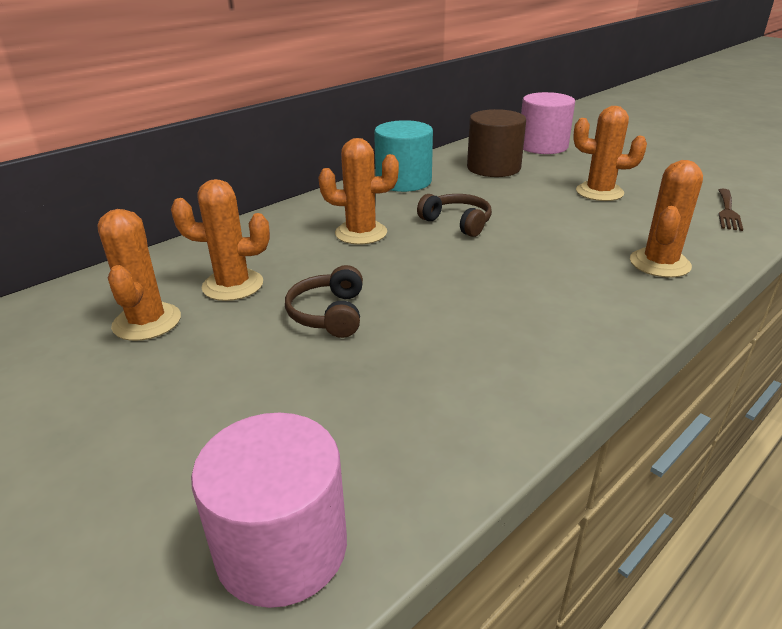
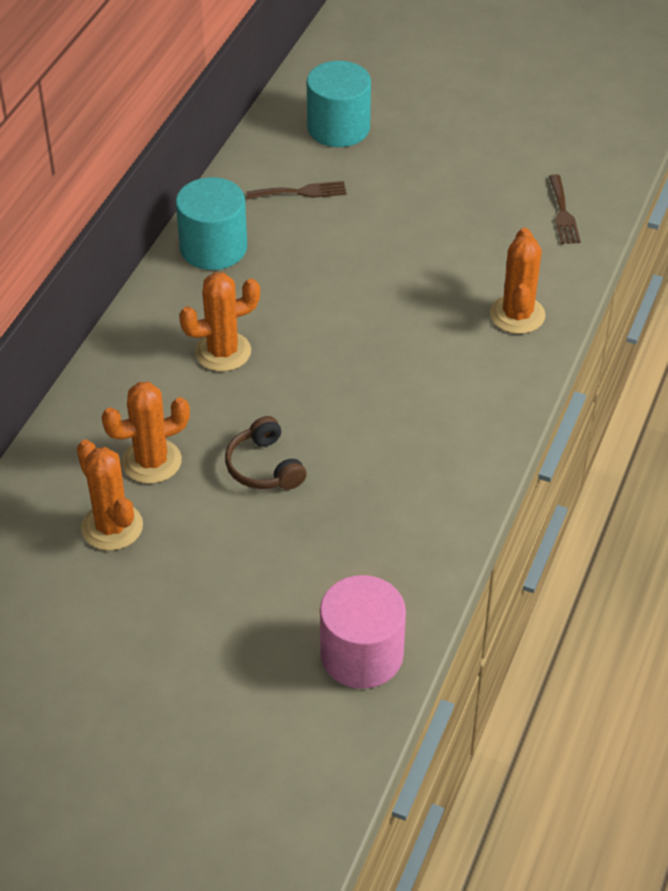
camera: 25 degrees left, 15 degrees up
brown headphones [417,194,492,237] -> none
brown cylinder [467,109,526,177] -> brown fork [246,181,346,199]
pink cylinder [521,92,575,154] -> turquoise cylinder [307,61,371,147]
orange cactus [573,106,647,201] -> none

